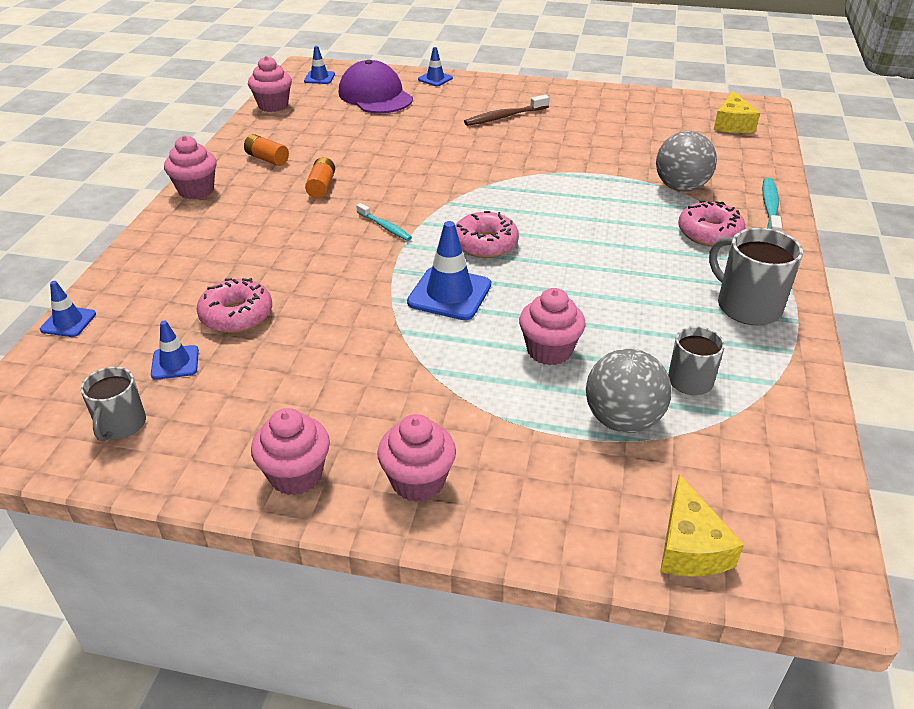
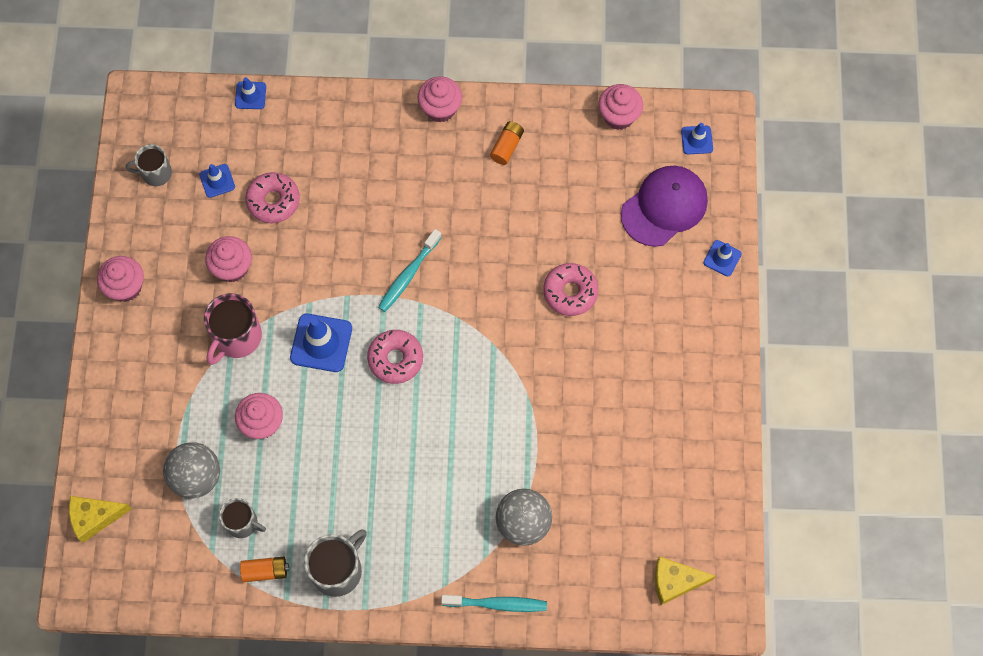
camera: 80 degrees right, 30 degrees up
orange battery [305,157,335,198] -> orange battery moved to [240,557,289,582]
turquoise toothbrush [356,203,412,241] -> turquoise toothbrush [378,229,442,312], size x1.51
pink cupcake [377,414,456,502] -> pink cupcake moved to [205,236,252,282]
brown toothbrush [464,95,549,126] -> none
pink donut [678,201,746,246] -> pink donut moved to [543,263,598,316]
none -> pink mug [204,293,262,365]

